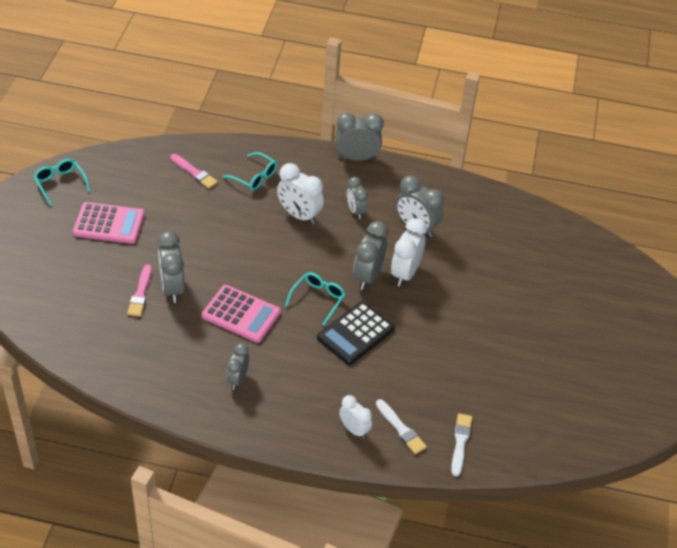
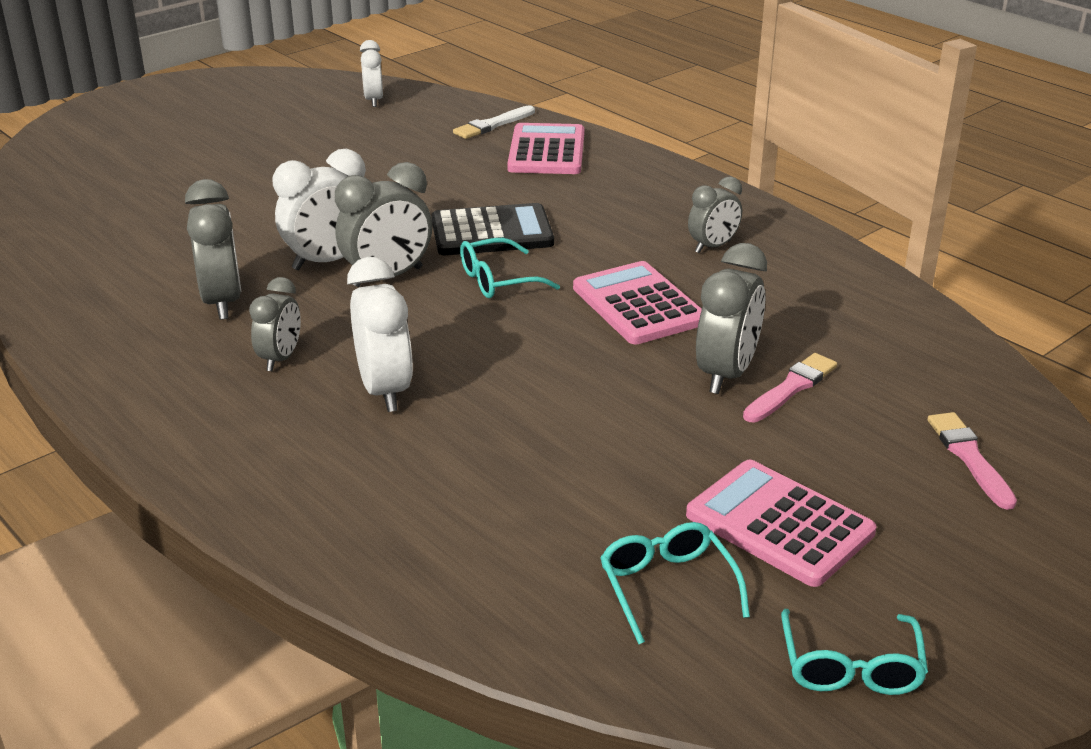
camera: 140 degrees left, 15 degrees down
pink brush [170,154,218,189] -> pink brush moved to [927,412,1017,510]
turquoise glasses [223,152,277,190] -> turquoise glasses moved to [600,522,750,644]
grey clock [336,112,384,161] -> none
white clock [339,395,372,439] -> white clock moved to [360,40,383,107]
white brush [376,399,427,454] -> pink calculator [507,123,584,174]

